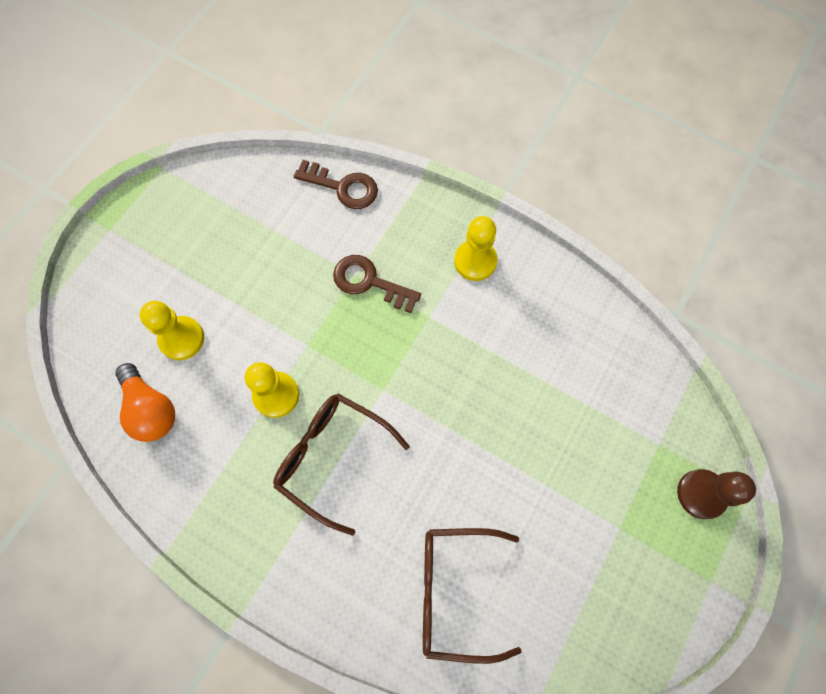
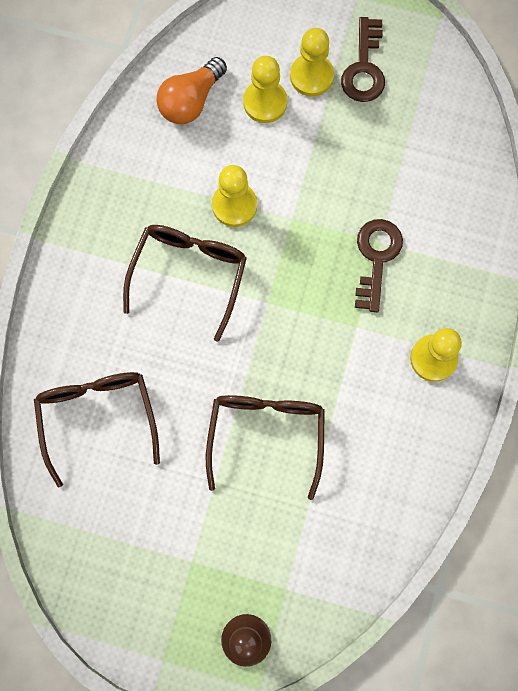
camera: 75 degrees right, 5 degrees up
brown key [294,160,378,209] -> brown key moved to [341,17,385,102]
none -> brown glasses [206,395,325,500]
none -> yellow pawn [290,28,334,97]

